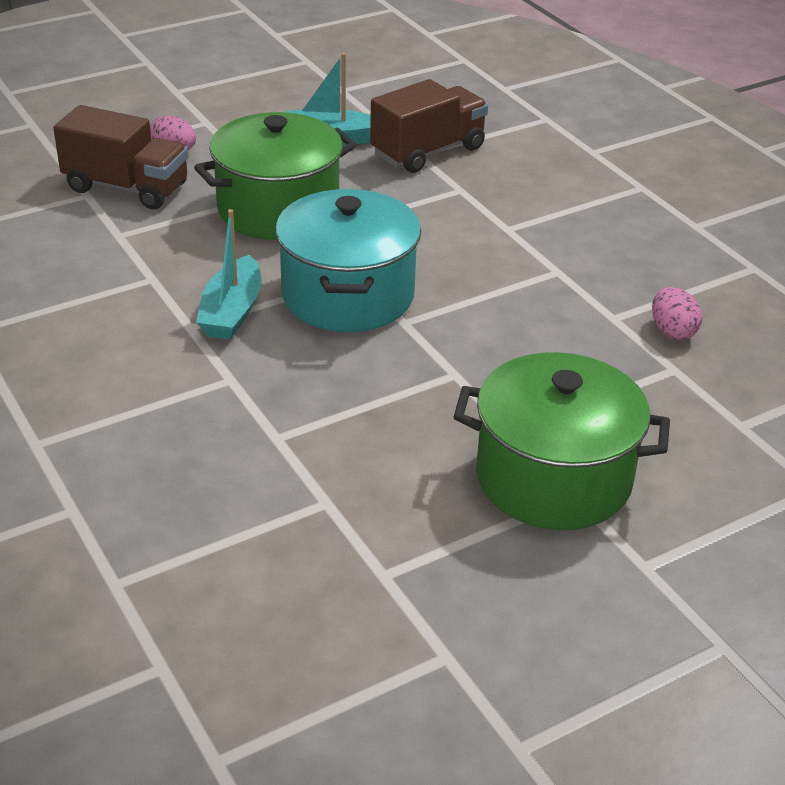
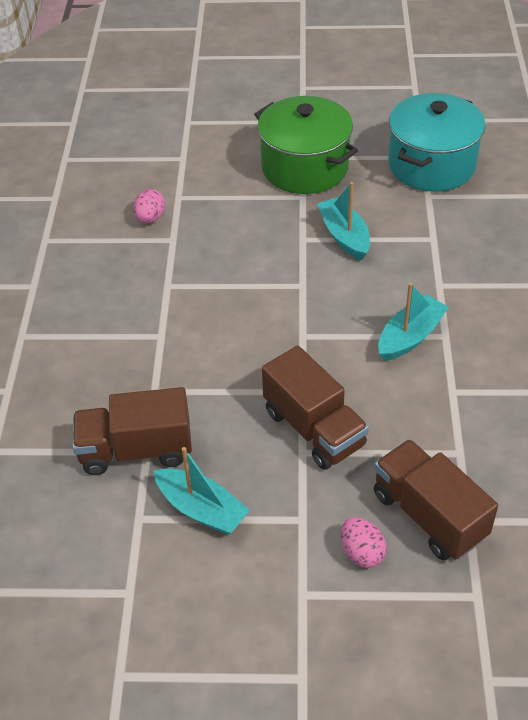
camera: 145 degrees left, 10 degrees up
green pot [194,112,357,240] -> brown truck [262,346,369,470]
turquoise pot [275,189,421,332] -> turquoise pot moved to [388,93,486,191]
none -> turquoise boat [317,182,370,261]

